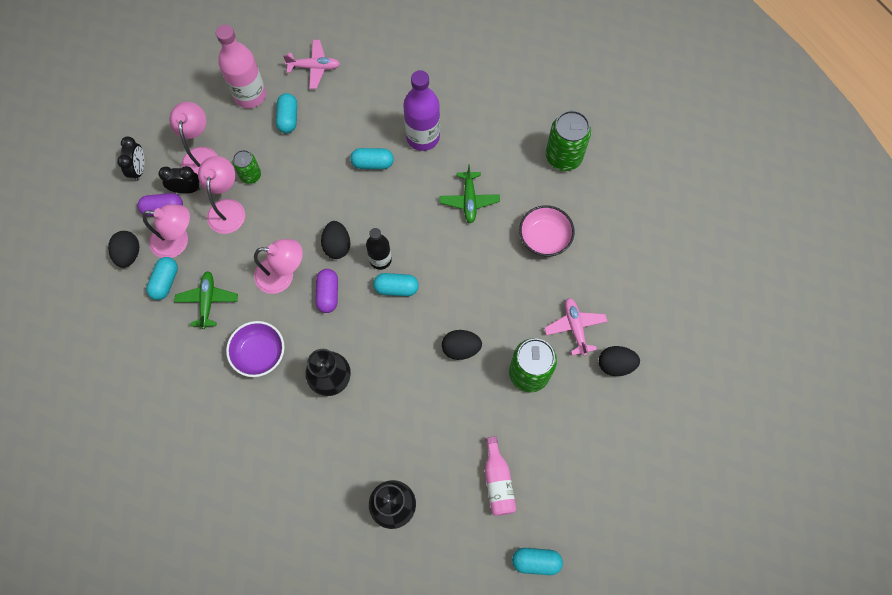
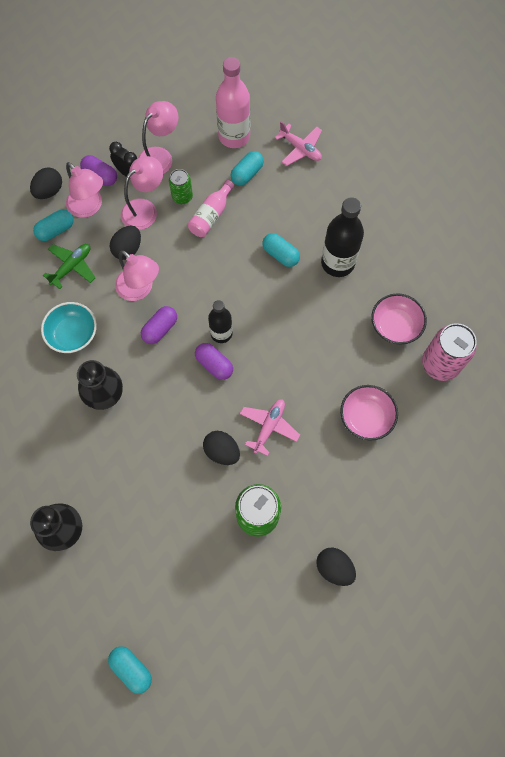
camera: 40 degrees right, 0 degrees up
black clock [117,136,144,181] -> none
purple bowl [226,321,284,377] -> turquoise bowl [41,302,97,353]
black egg [321,221,350,259] -> black egg moved to [110,226,141,260]
turquoise capsule [373,273,419,296] -> purple capsule [195,343,233,380]
purple bottle [403,70,440,151] -> black bottle [321,197,364,277]
green plane [440,164,500,223] -> none
pink bottle [485,437,516,516] -> pink bottle moved to [188,180,234,237]
pink plane [544,298,608,356] -> pink plane moved to [240,399,300,456]
green can [546,110,591,171] -> pink can [422,323,477,381]
none -> pink bowl [371,293,427,345]

